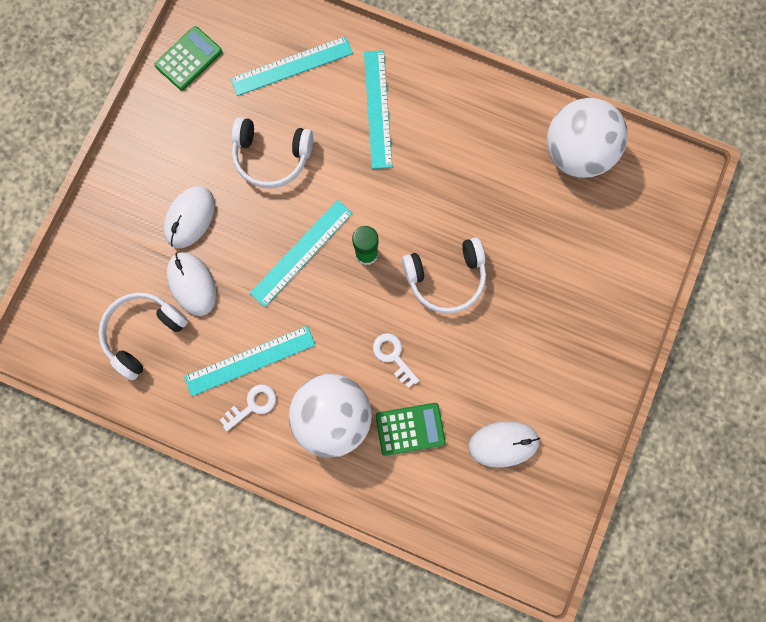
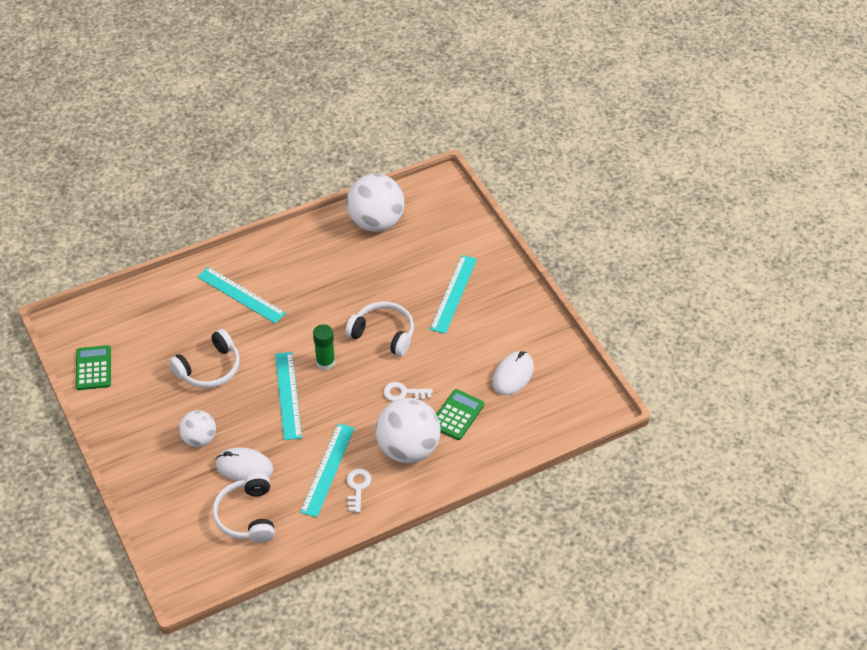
camera: 50 degrees left, 30 degrees down
white mouse [164,186,215,248] -> white ball [179,410,216,447]
turquoise ruler [230,36,353,96] -> turquoise ruler moved to [430,255,477,334]
white headphones [402,237,486,314] -> white headphones turned 90 degrees counterclockwise [345,301,414,356]

